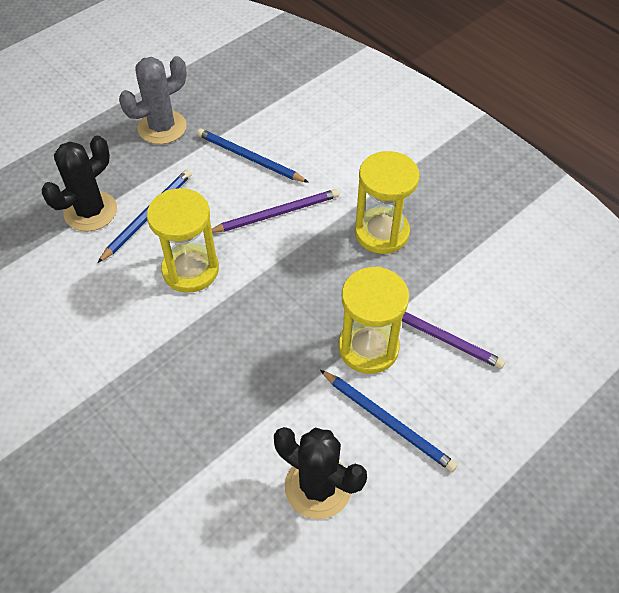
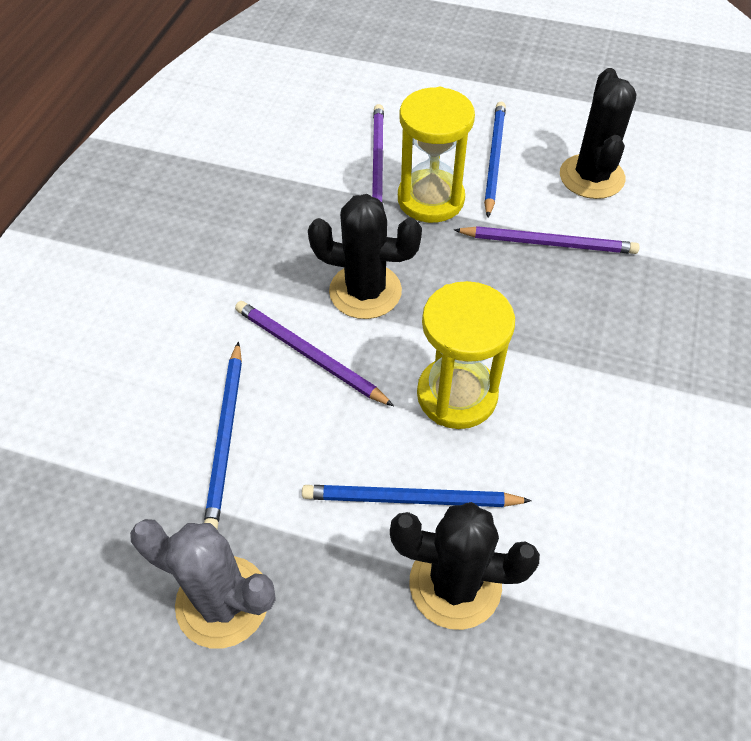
camera: 120 degrees left, 0 degrees up
yellow hourglass [355,151,420,254] -> none
none -> black cactus [308,194,422,319]
none -> purple pencil [454,226,640,254]

